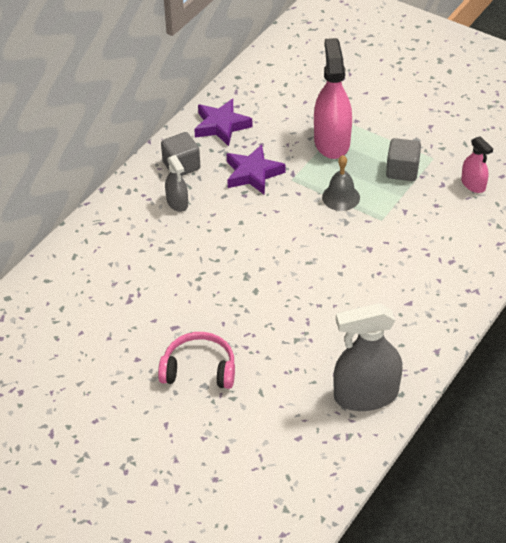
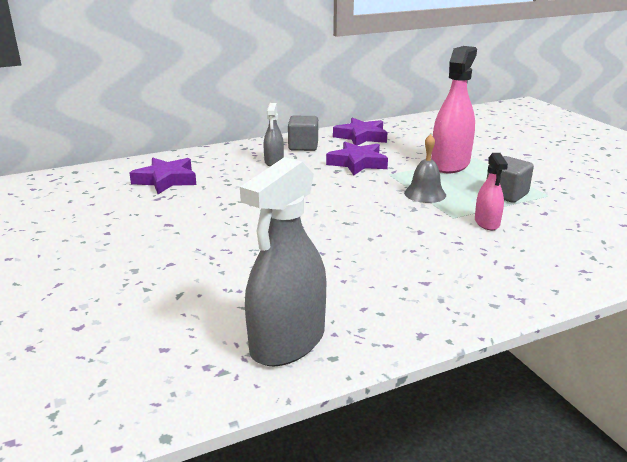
camera: 30 degrees right, 20 degrees down
pink headphones [158,332,235,389] -> none
grey spray bottle [333,303,403,411] -> grey spray bottle turned 75 degrees counterclockwise [240,157,326,366]
pink spray bottle [461,136,493,193] -> pink spray bottle moved to [475,153,508,230]
none -> purple star [129,158,196,194]

